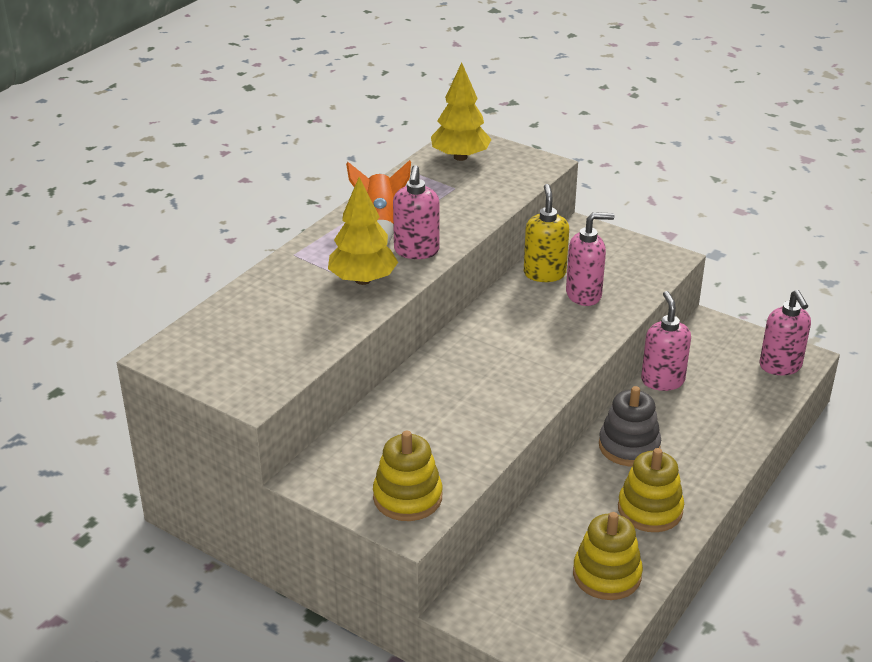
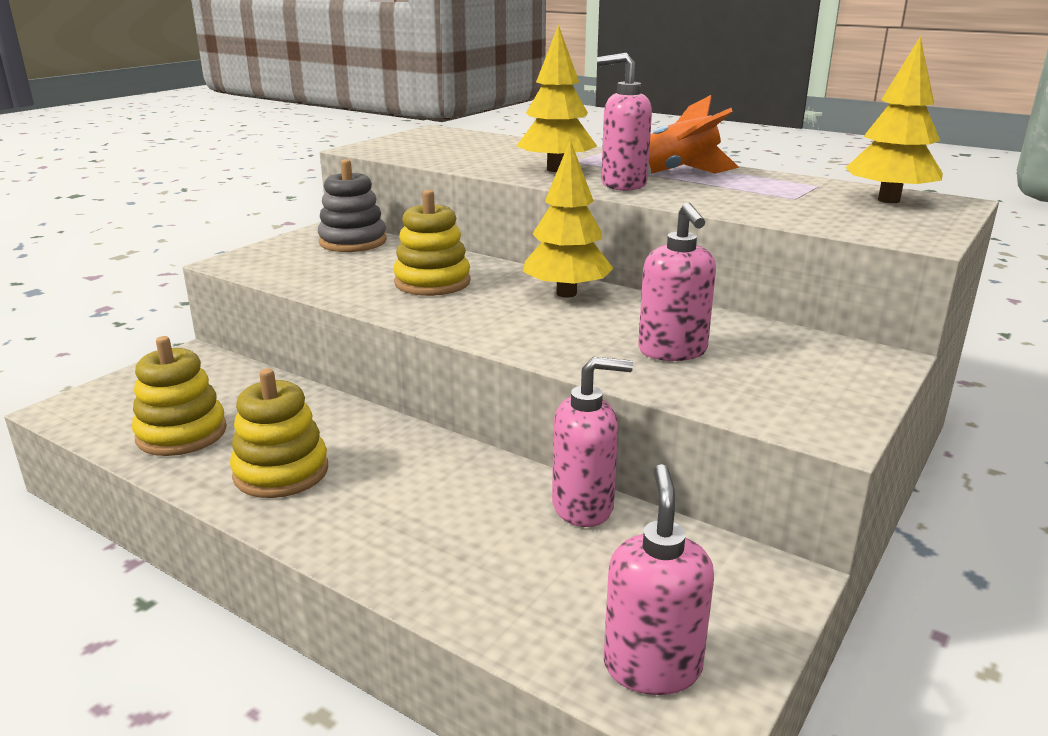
camera: 90 degrees right, 10 degrees down
yellow stacking toy [373,430,442,521] -> yellow stacking toy moved to [393,190,471,296]
yellow soap dispenser [524,184,569,282] -> none
grey stacking toy [599,386,661,466] -> grey stacking toy moved to [318,159,387,252]
pink soap dispenser [760,290,811,375] -> pink soap dispenser turned 105 degrees clockwise [604,464,714,695]
none -> yellow tree [523,140,614,298]

